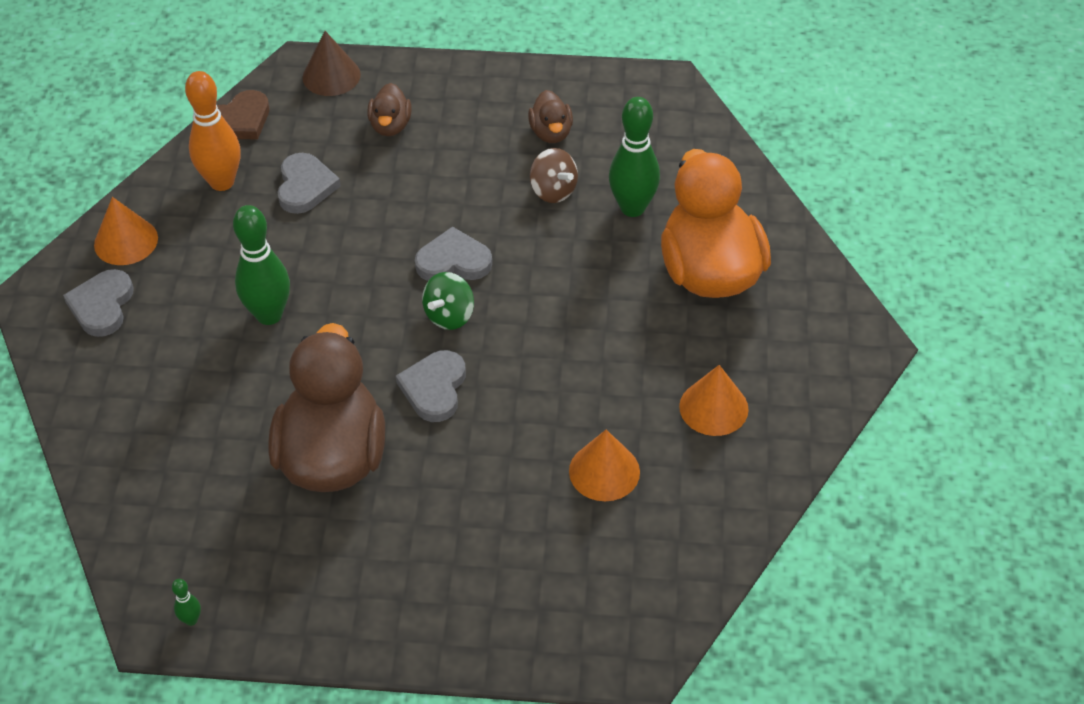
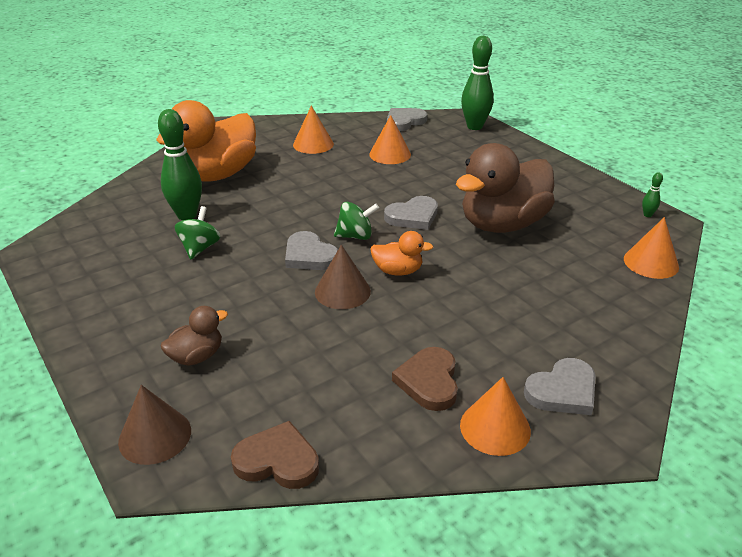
camera: 130 degrees left, 15 degrees down
orange bowling pin [185,71,240,191] -> none
green bowling pin [233,205,290,325] -> green bowling pin moved to [461,36,494,130]
grey heart [277,153,341,214] -> grey heart moved to [387,108,427,131]
brown duck [528,90,573,143] -> none
brown spinning top [530,148,578,203] -> green spinning top [175,206,220,259]
none -> brown cone [315,245,371,309]
none -> orange duck [370,231,433,276]
none -> brown heart [392,347,458,411]
none -> orange cone [624,217,679,279]

